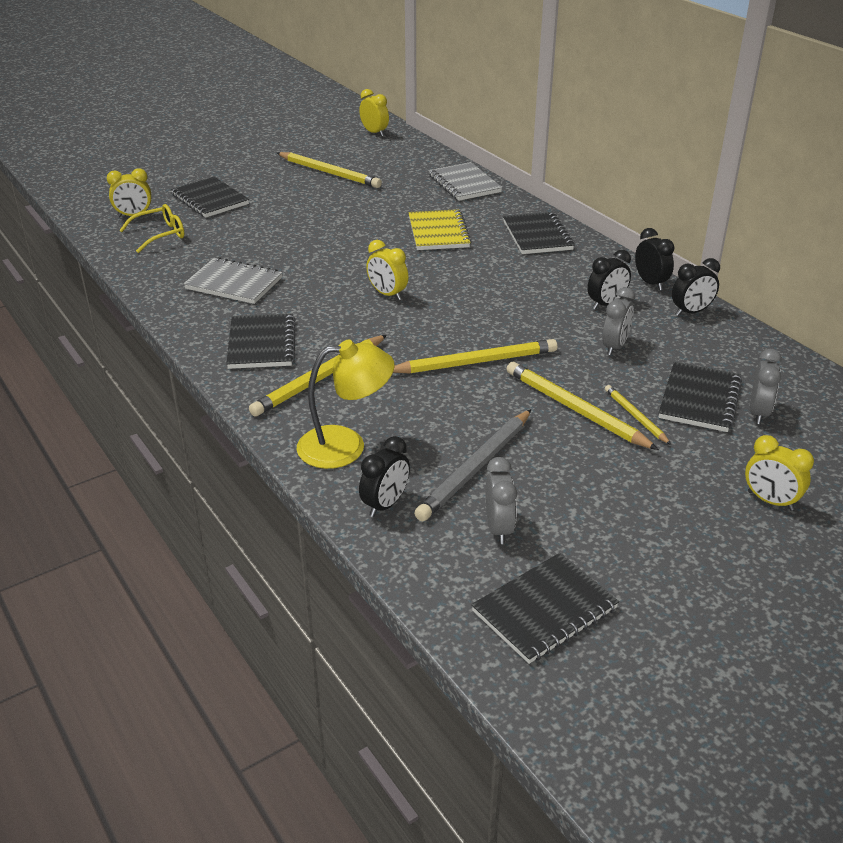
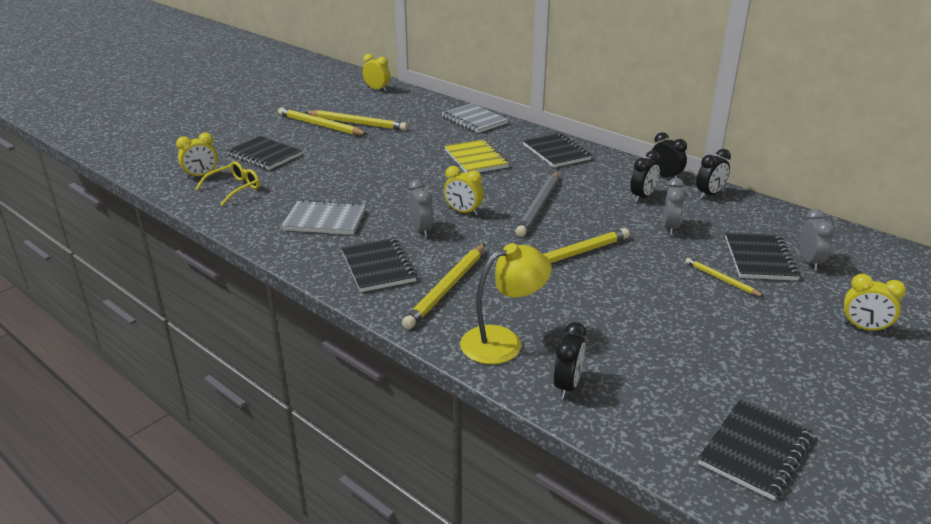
camera: 15 degrees left, 5 degrees down
grey pencil [414,409,532,521] -> grey pencil moved to [515,172,559,237]
grey clock [486,457,517,544] -> grey clock moved to [409,180,434,237]
yellow pencil [506,362,659,450] -> yellow pencil moved to [278,107,368,135]

